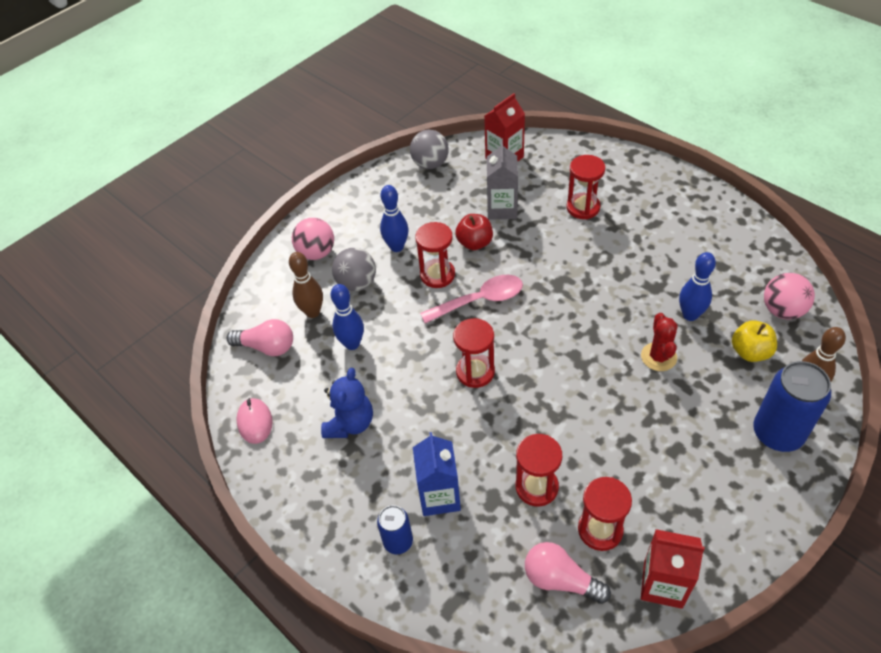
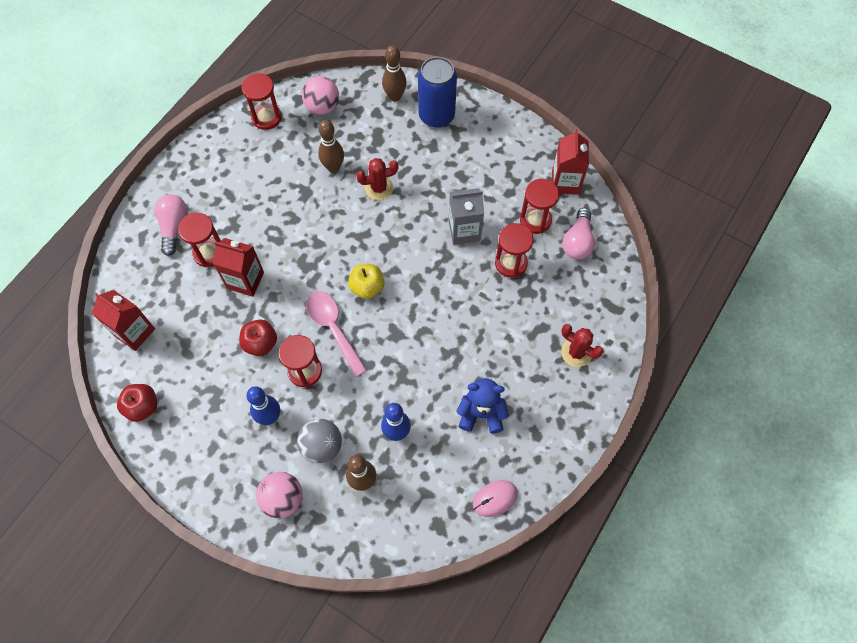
camera: 105 degrees left, 15 degrees up
pink light bulb [226,319,293,356] -> pink light bulb moved to [154,194,188,256]
blue can [377,505,413,554] -> red cactus [561,324,604,367]
grey ball [410,129,449,169] -> red apple [117,384,157,422]
blue carton [413,432,461,516] -> none
red hourglass [453,318,495,388] -> red hourglass moved to [242,73,282,130]
grey carton [487,141,518,220] -> grey carton moved to [449,188,484,245]
blue bowling pin [679,252,716,321] -> brown bowling pin [318,120,344,173]
yellow apple [732,320,777,362] -> yellow apple moved to [348,264,385,299]
none -> red carton [213,238,264,297]

